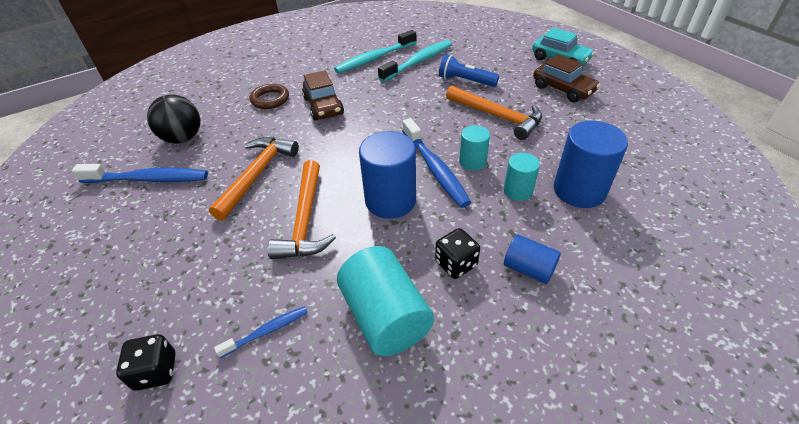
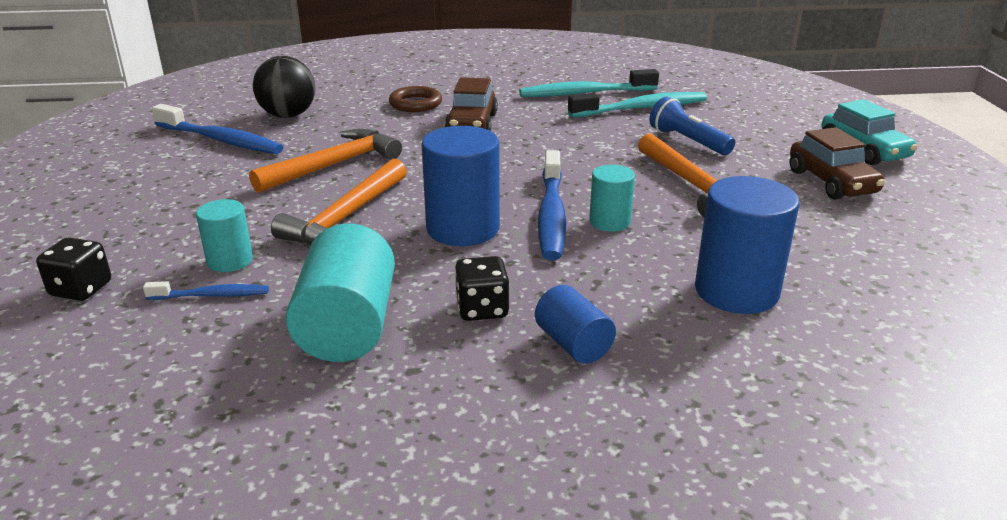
camera: 25 degrees right, 15 degrees down
turquoise cylinder [504,153,540,201] -> turquoise cylinder moved to [196,199,253,272]

